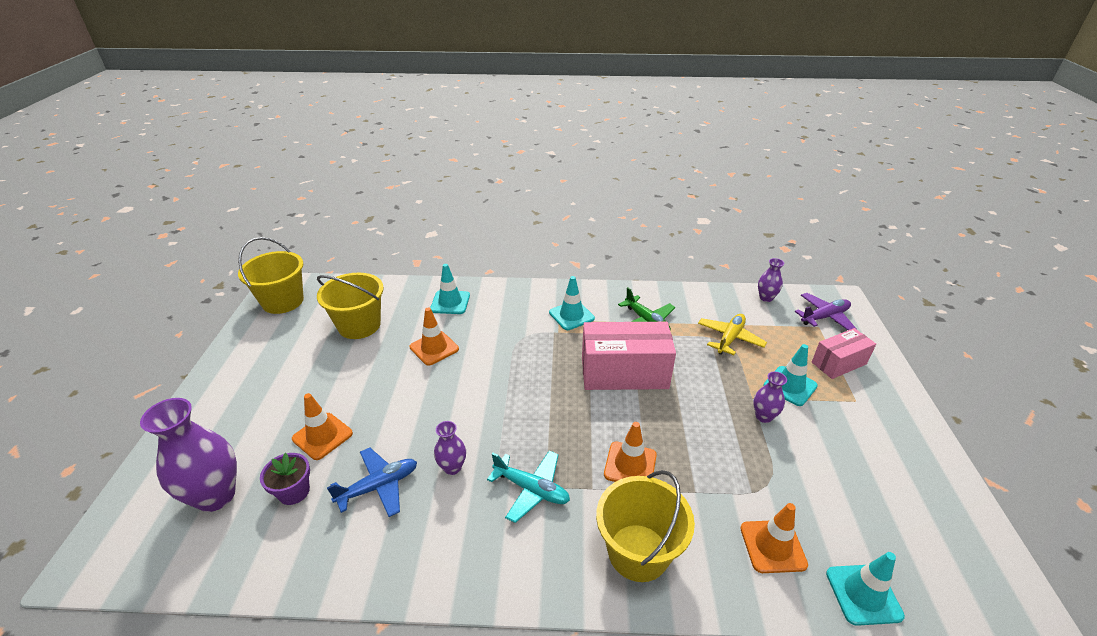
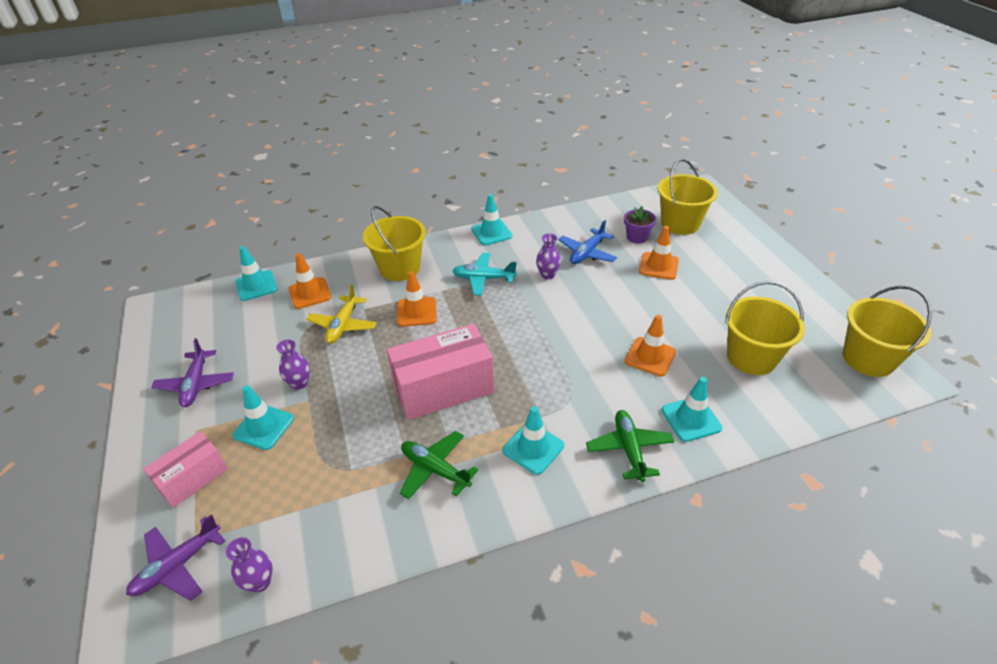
camera: 160 degrees right, 5 degrees up
purple vase [140,398,237,512] -> yellow bucket [658,159,718,235]
yellow plane [698,314,767,355] -> yellow plane moved to [306,284,377,344]
none -> purple plane [151,338,234,407]
none -> turquoise traffic cone [471,194,512,245]
none -> green plane [586,410,674,482]

